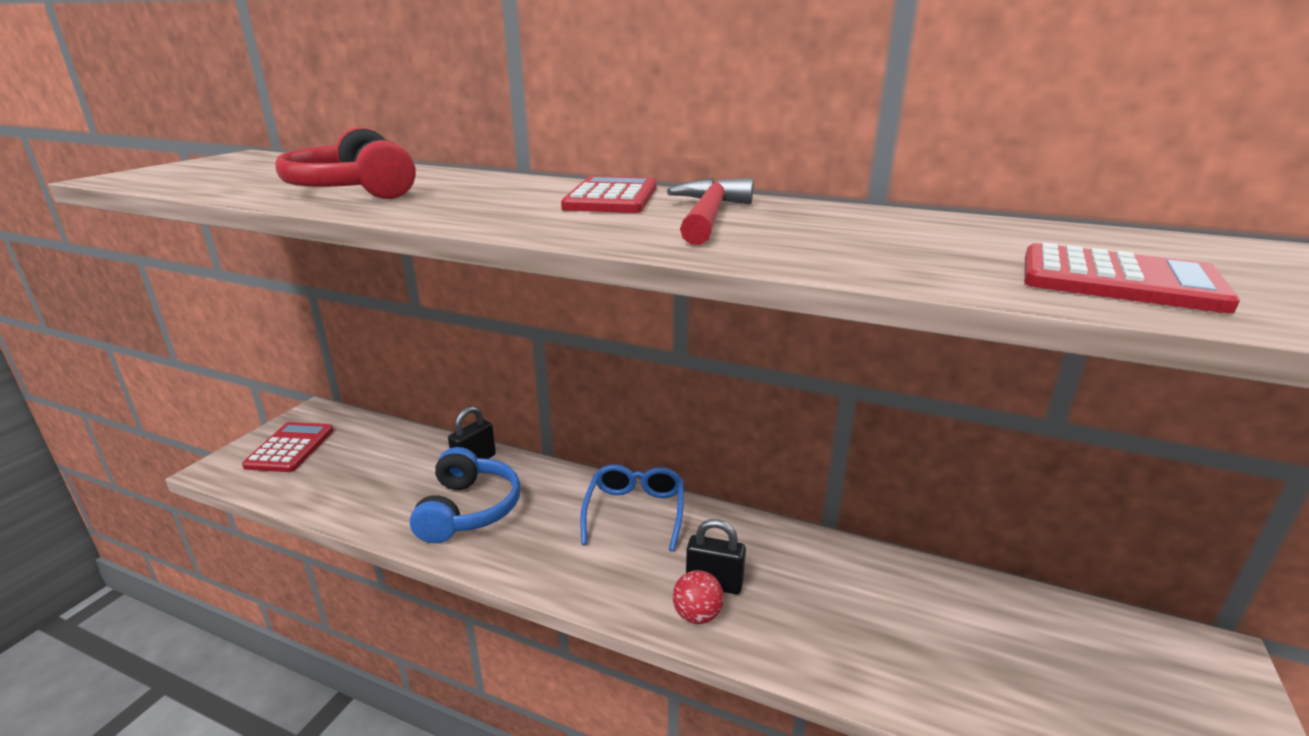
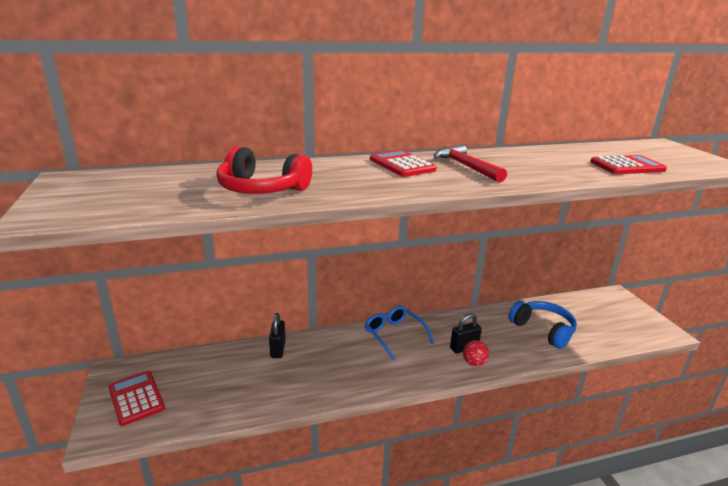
camera: 40 degrees left, 0 degrees up
blue headphones [410,447,521,543] -> blue headphones moved to [508,301,577,349]

